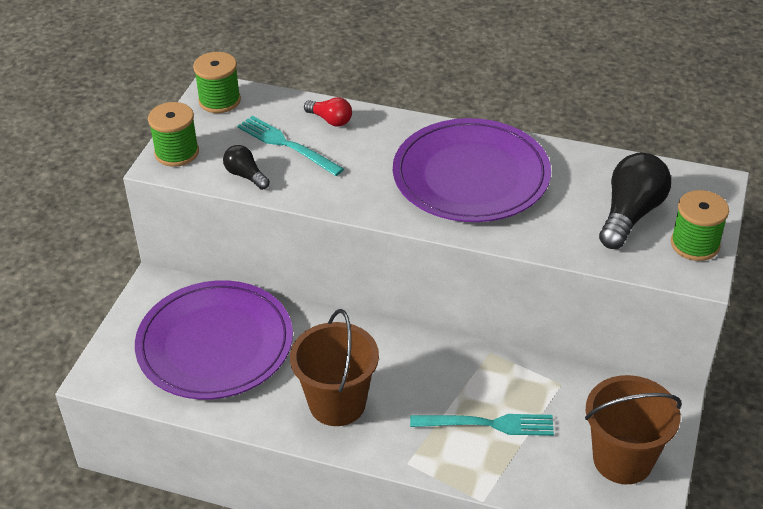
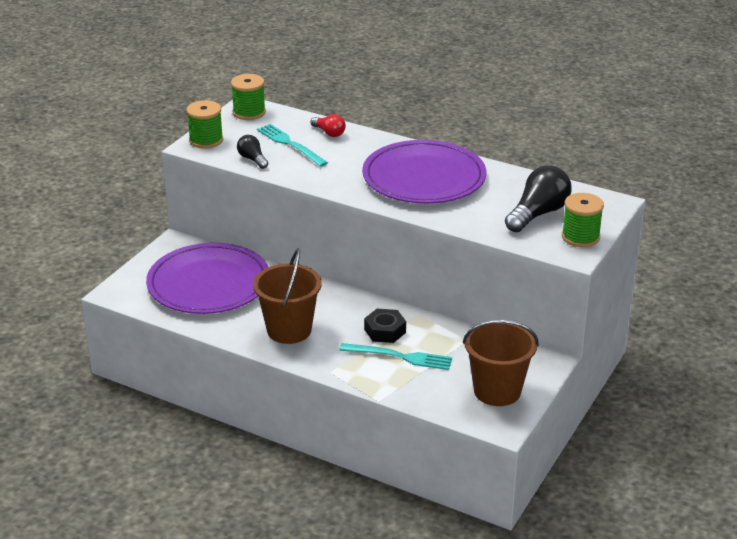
camera: 10 degrees right, 10 degrees down
none -> black nut [364,309,406,343]

